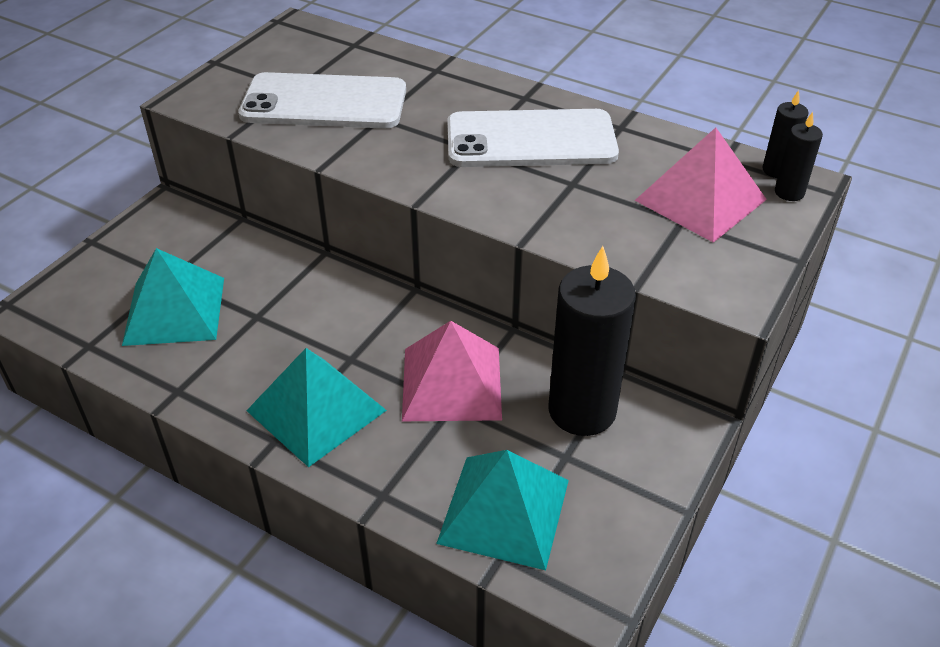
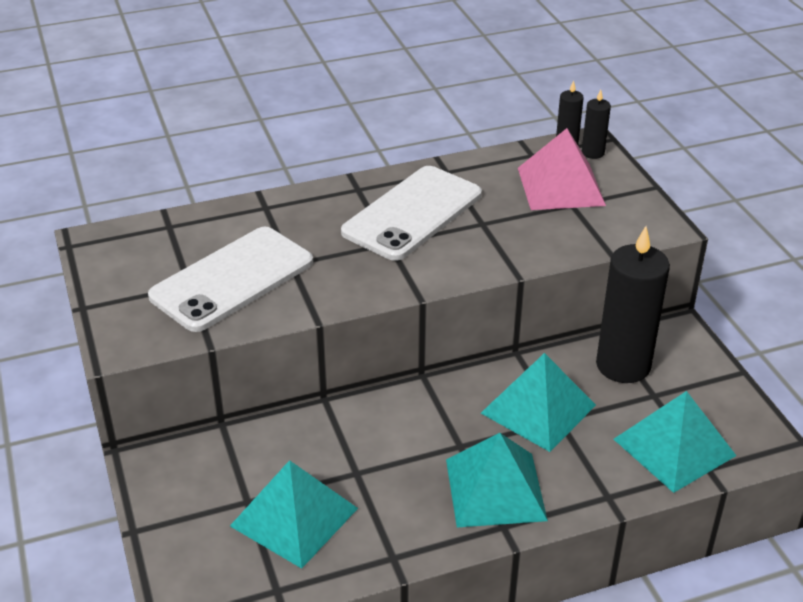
camera: 50 degrees left, 5 degrees down
pink pyramid [402,321,502,421] -> turquoise pyramid [481,353,596,452]

